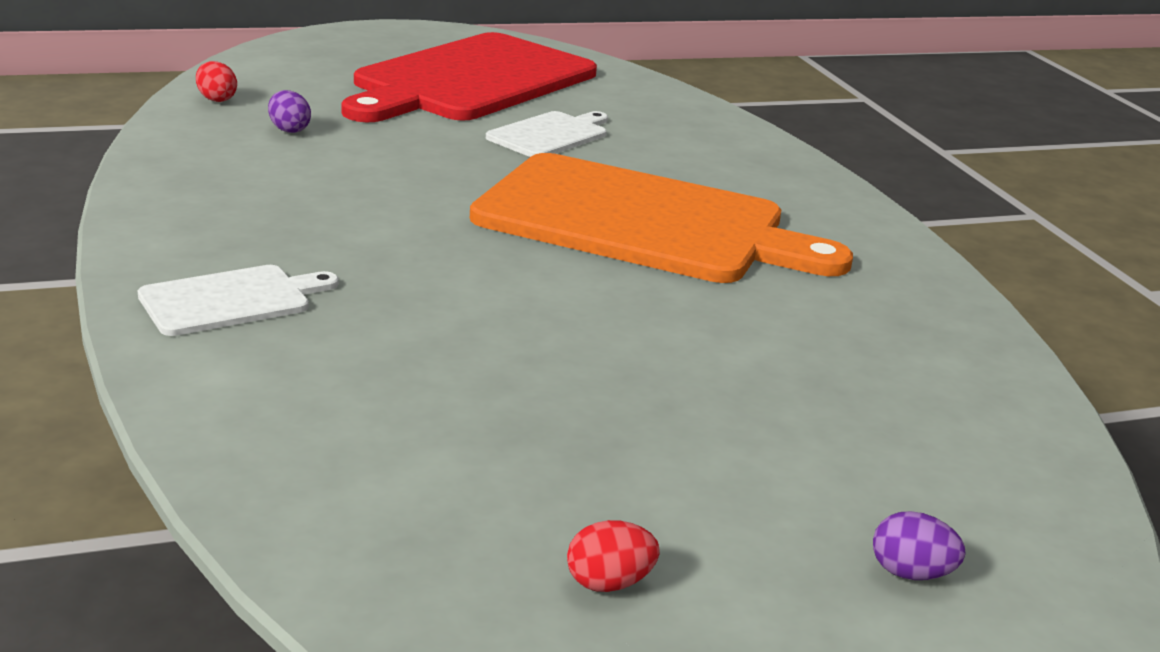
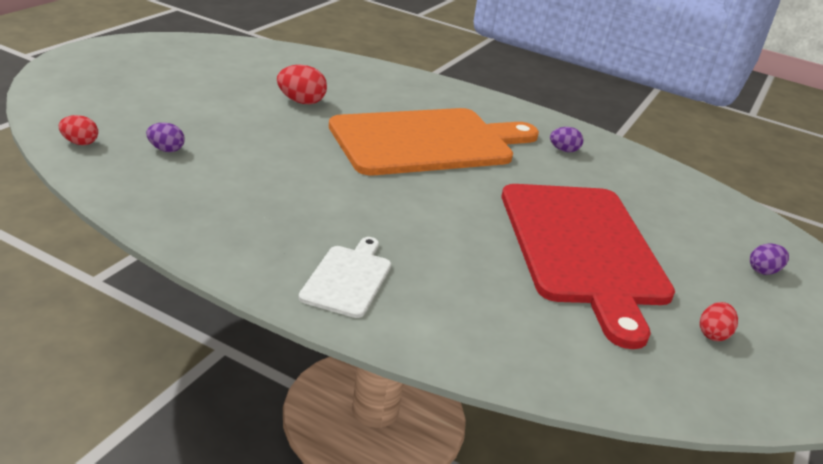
camera: 45 degrees left, 5 degrees up
red cutting board [341,32,597,122] -> red cutting board moved to [502,184,675,349]
white cutting board [486,111,608,157] -> red egg [277,65,327,104]
none -> purple egg [550,127,583,152]

